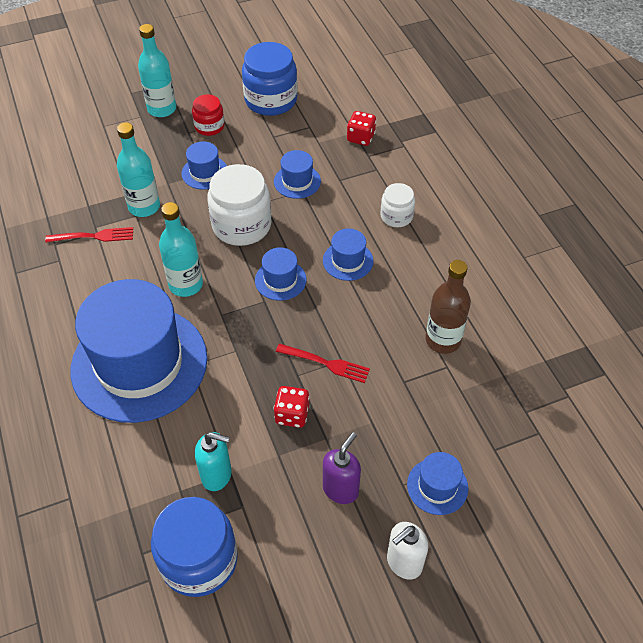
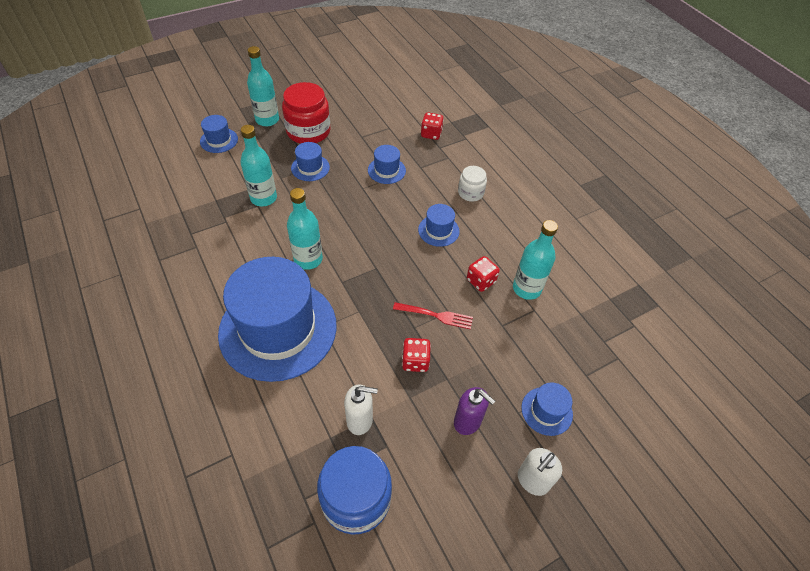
camera: 10 degrees left, 0 degrees up
red fork [45,227,133,242] -> none
red jar [192,94,225,136] -> red jar [282,82,330,144], size x1.80
turquoise soap dispenser [195,432,232,491] -> white soap dispenser [344,385,378,435]
white jar [207,164,271,246] -> none
blue jar [242,42,298,116] -> none
blue hat [255,247,307,301] -> blue hat moved to [200,115,238,153]
purple soap dispenser [323,432,361,504] -> purple soap dispenser turned 105 degrees clockwise [454,387,495,435]
brown bottle [426,260,471,354] -> turquoise bottle [513,220,558,300]
none -> red dice [467,256,500,292]

